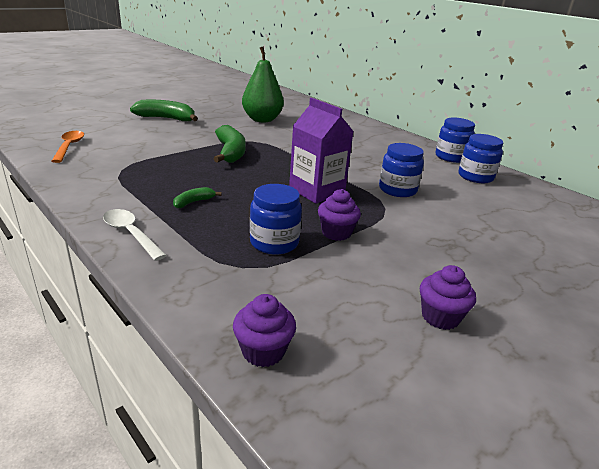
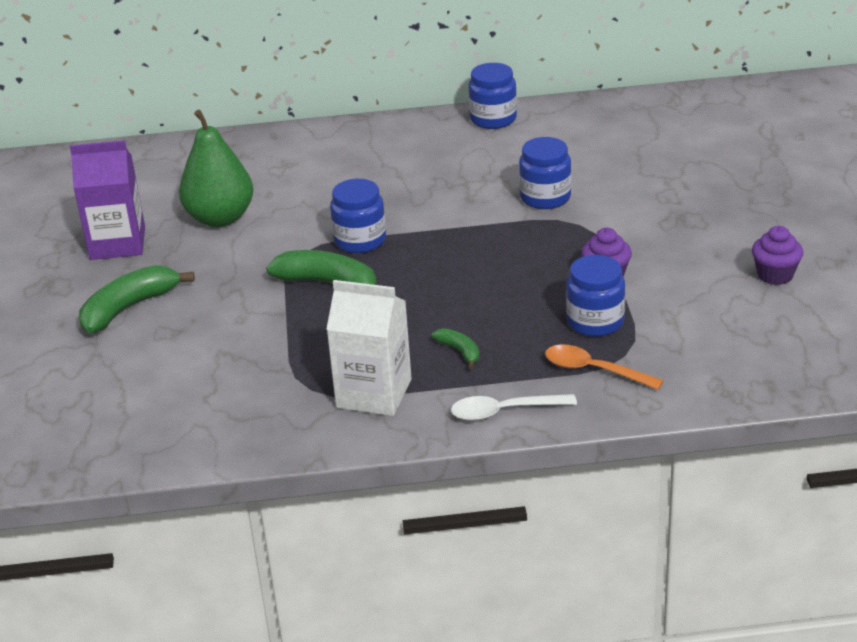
camera: 50 degrees left, 5 degrees up
orange spoon [52,131,84,163] -> orange spoon moved to [545,345,664,390]
green banana [173,187,222,208] -> green banana turned 150 degrees clockwise [432,328,479,369]
purple cupcake [233,294,296,367] -> none
purple carton [289,98,354,204] -> purple carton moved to [70,140,145,260]
blue jar [458,134,503,183] -> blue jar moved to [330,179,386,253]
none -> white carton [326,280,412,416]

